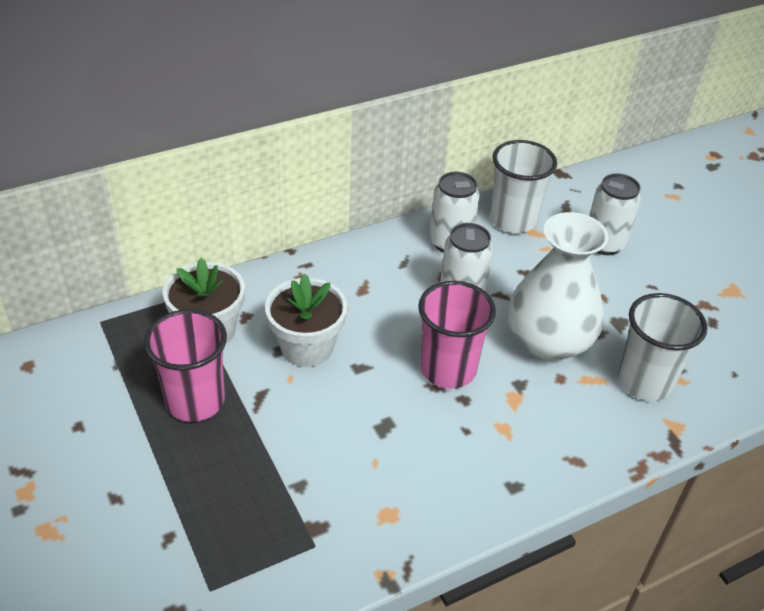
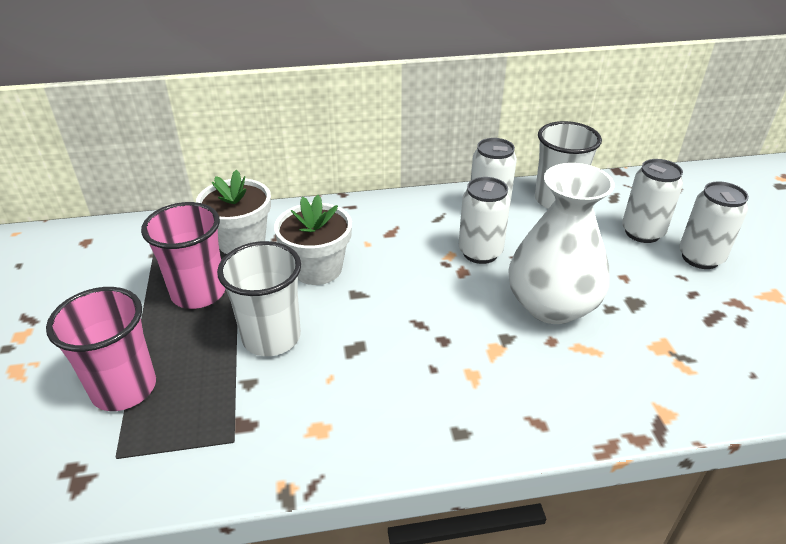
camera: 20 degrees right, 5 degrees down
pink cup [418,281,496,389] -> pink cup moved to [46,287,156,411]
white cup [618,293,707,401] -> white cup moved to [217,241,301,356]
none -> white can [679,181,749,269]

